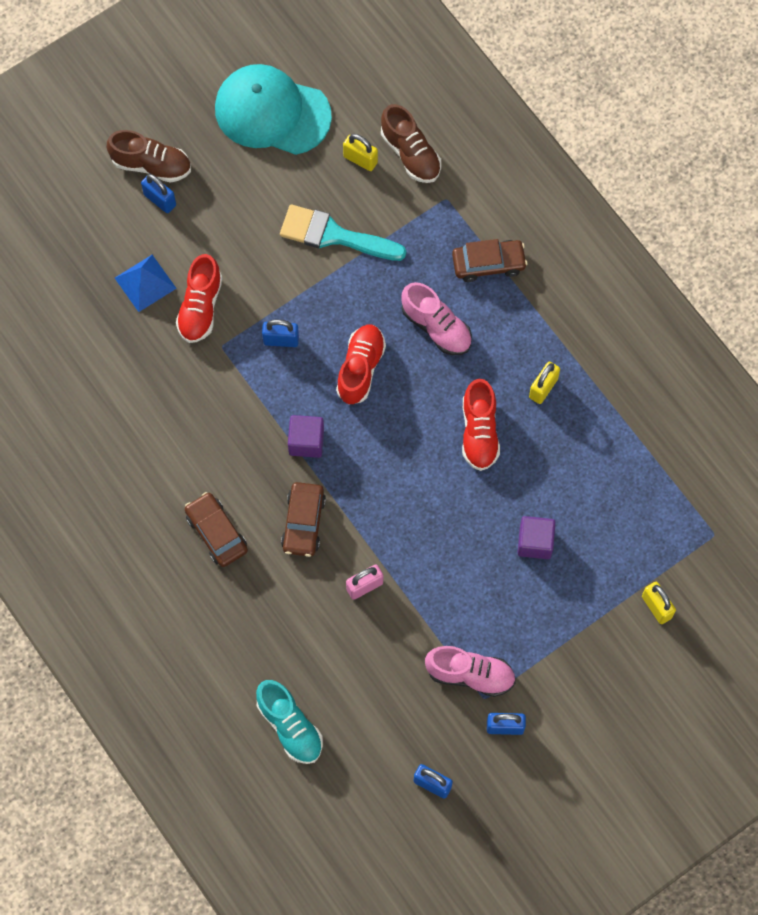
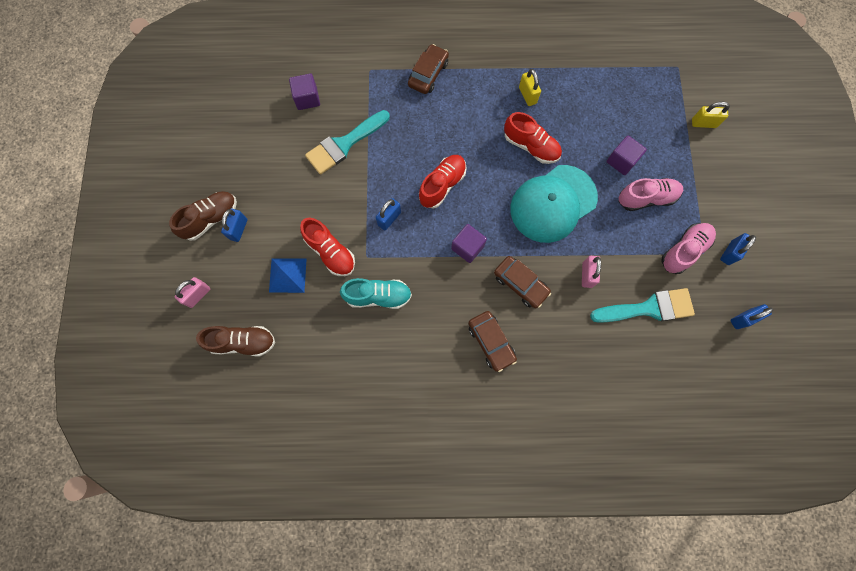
camera: 55 degrees left, 5 degrees up
blue padlock [141,174,176,213] -> blue padlock turned 60 degrees counterclockwise [221,209,247,242]
brown car [185,492,248,567] -> brown car turned 120 degrees counterclockwise [468,311,517,372]
turquoise cap [215,64,332,155] -> turquoise cap moved to [510,165,598,243]
turquoise shoe [256,680,323,764] -> turquoise shoe moved to [340,278,412,309]
red shoe [336,325,386,405] -> red shoe turned 75 degrees clockwise [419,155,466,209]
yellow padlock [343,134,378,171] -> purple cube [289,73,320,110]
brown shoe [381,104,441,183] -> brown shoe moved to [196,326,275,356]
pink shoe [401,282,472,355] -> pink shoe moved to [619,178,683,211]
none -> pink padlock [175,277,210,308]
none -> turquoise brush [590,288,695,323]

